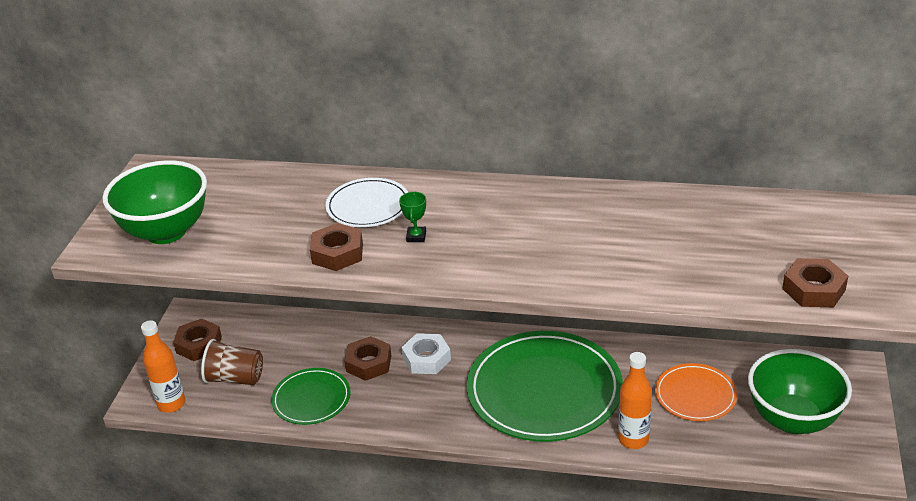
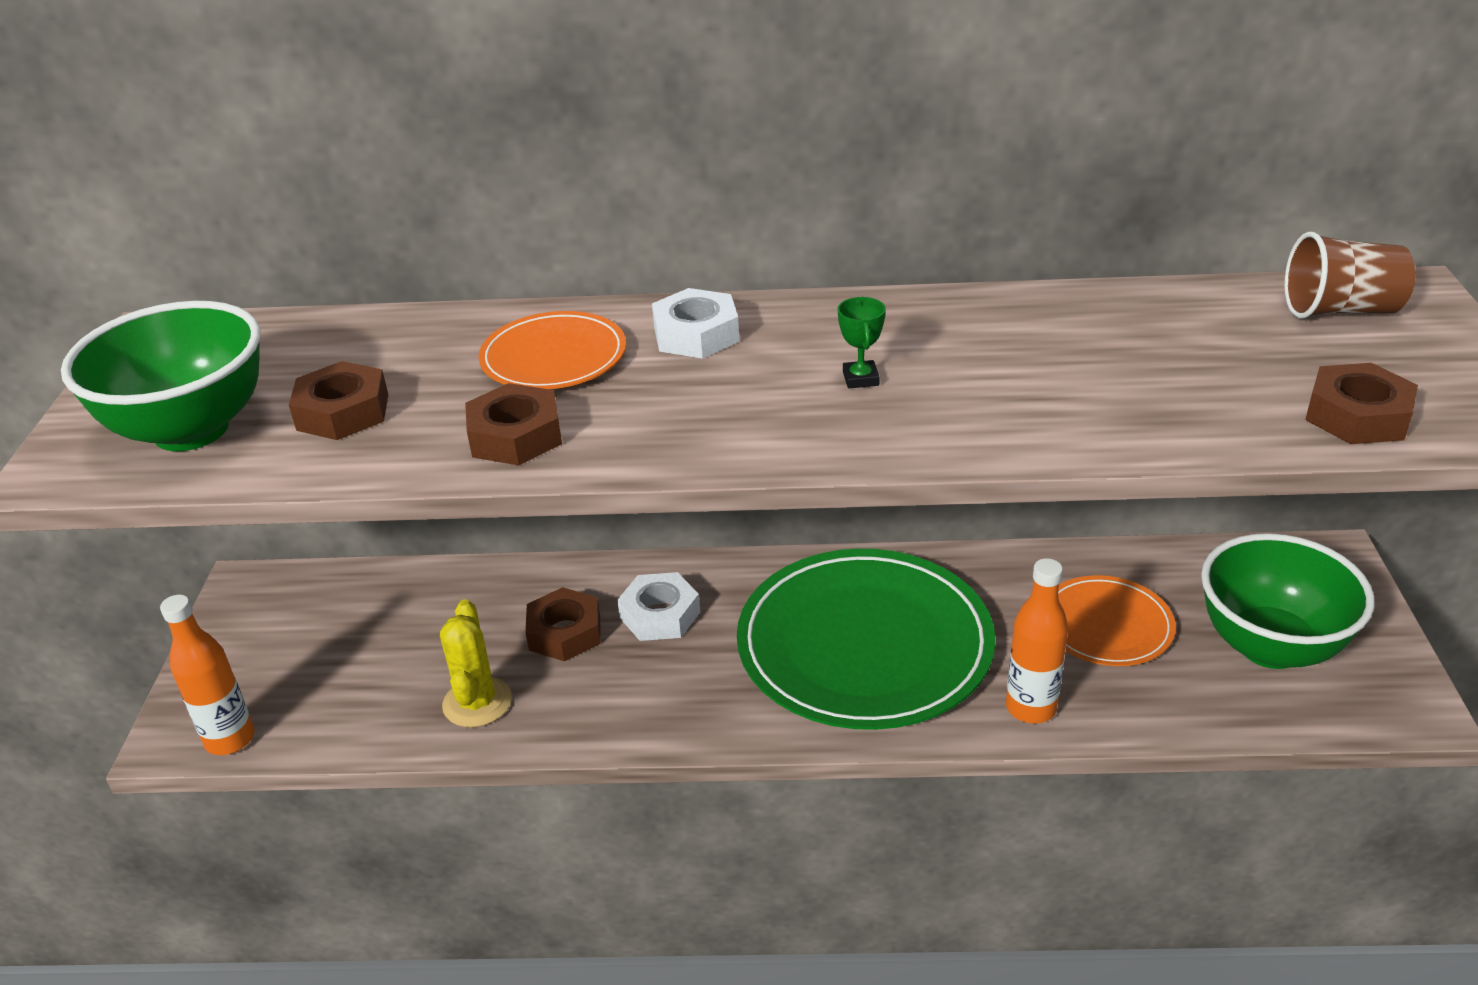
camera: 10 degrees left, 0 degrees up
brown nut [173,319,222,361] -> brown nut moved to [289,361,388,440]
brown cup [201,339,263,385] -> brown cup moved to [1284,232,1416,319]
green plate [271,368,351,425] -> yellow cactus [440,599,512,727]
white plate [326,178,408,227] -> orange plate [478,311,626,389]
green trophy [399,192,426,242] -> green trophy moved to [838,297,886,389]
none -> white nut [652,288,739,359]

